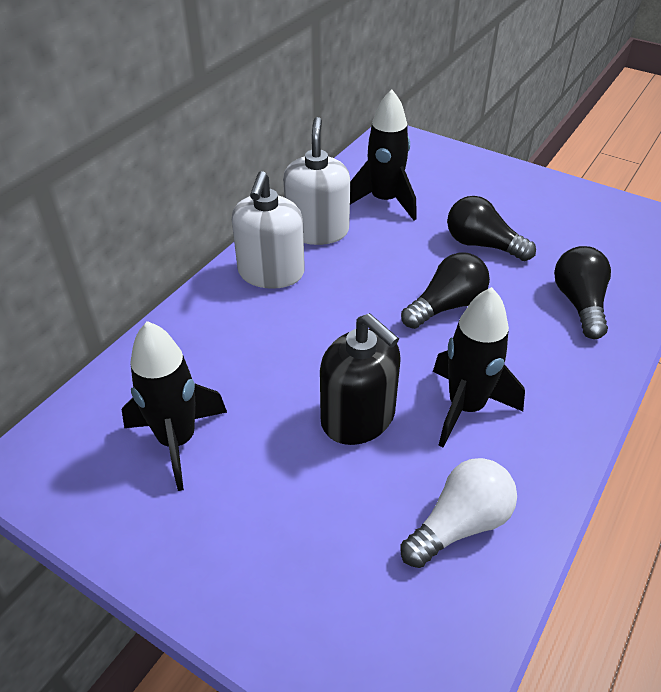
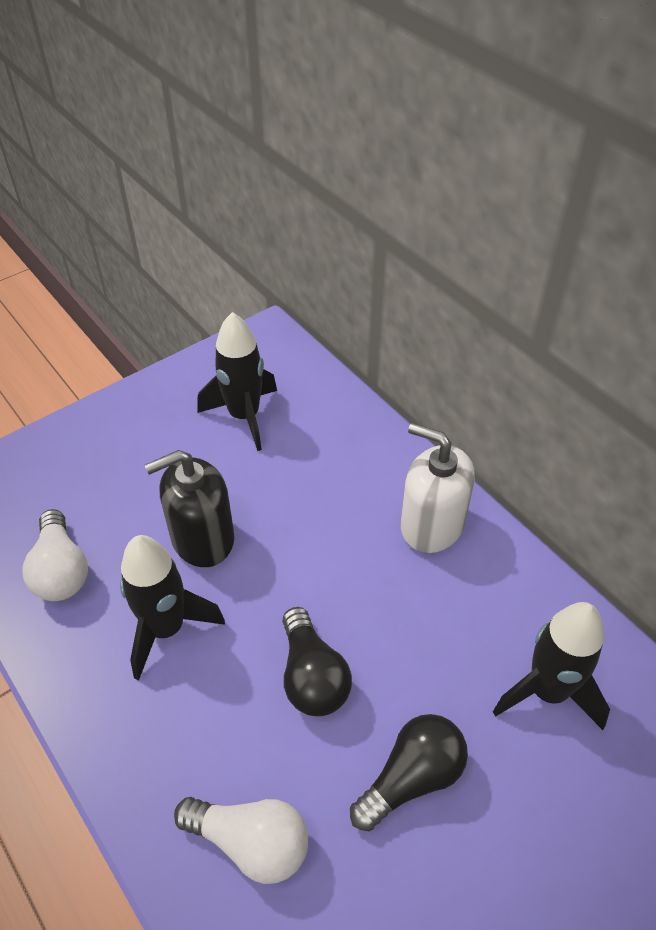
camera: 110 degrees right, 5 degrees up
white soap dispenser [283,117,350,245] -> none
black light bulb [554,246,611,339] -> white light bulb [174,797,308,884]

